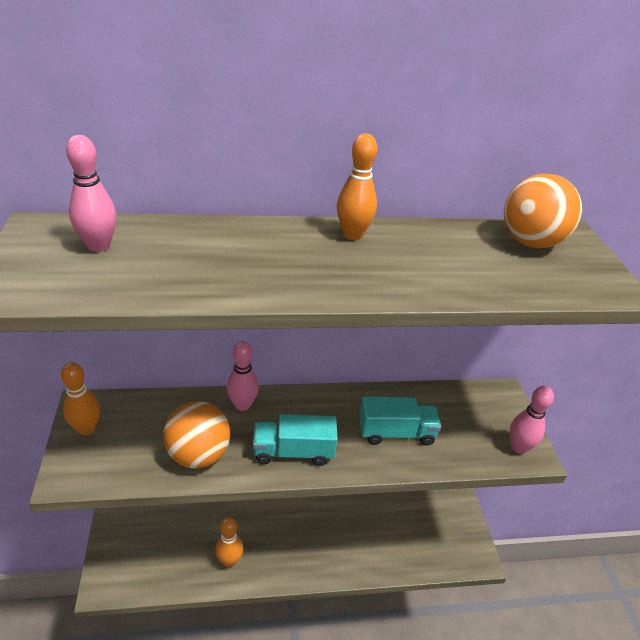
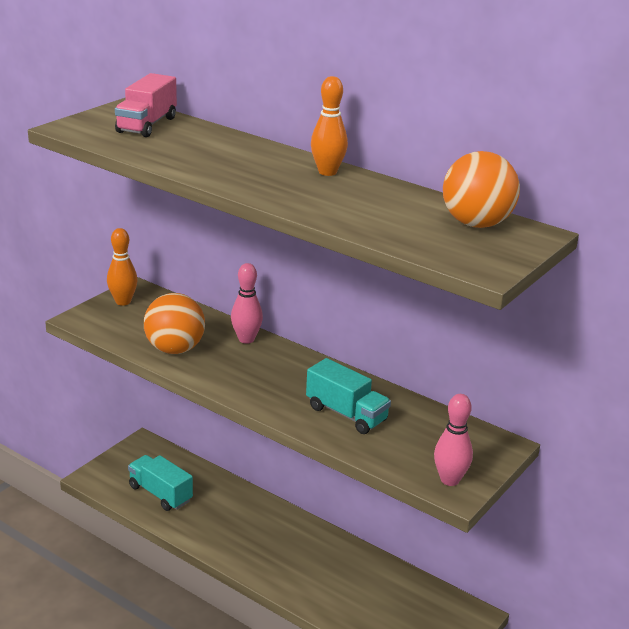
camera: 45 degrees right, 10 degrees down
pink bowling pin [66,135,116,252] -> pink truck [115,73,177,137]
orange bowling pin [215,517,243,567] -> none
turquoise truck [253,414,338,466] -> turquoise truck moved to [128,455,193,511]

